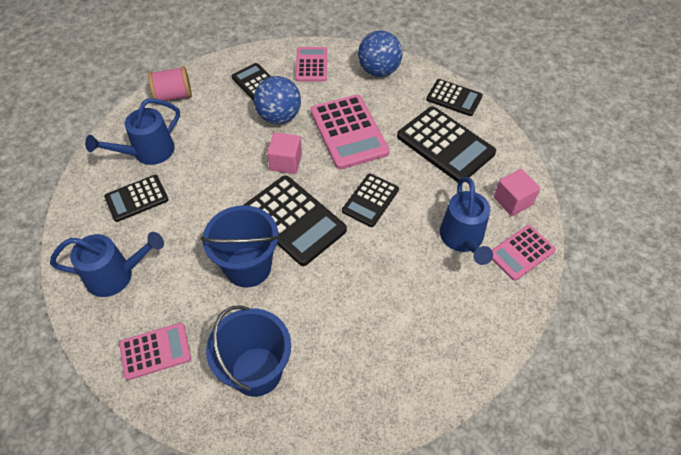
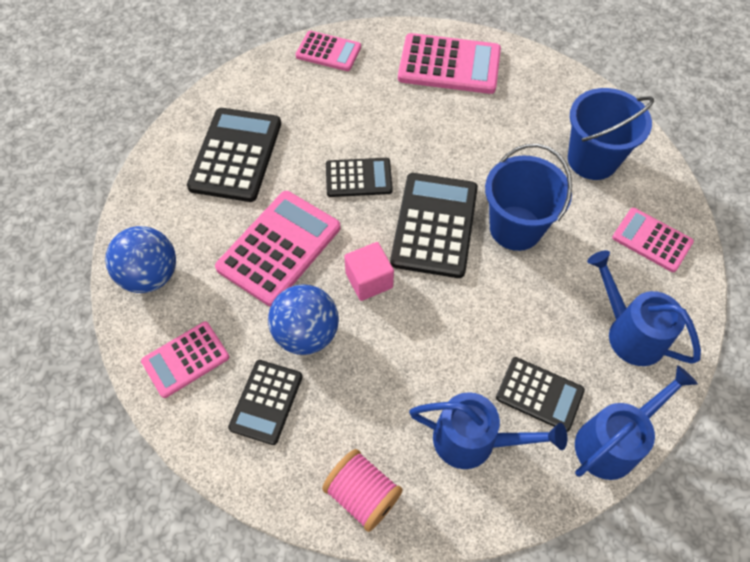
camera: 125 degrees left, 5 degrees up
black calculator [426,79,483,116] -> none
blue watering can [440,177,493,265] -> blue watering can moved to [575,365,698,480]
pink cube [494,169,541,216] -> none
none -> pink calculator [398,33,501,94]

